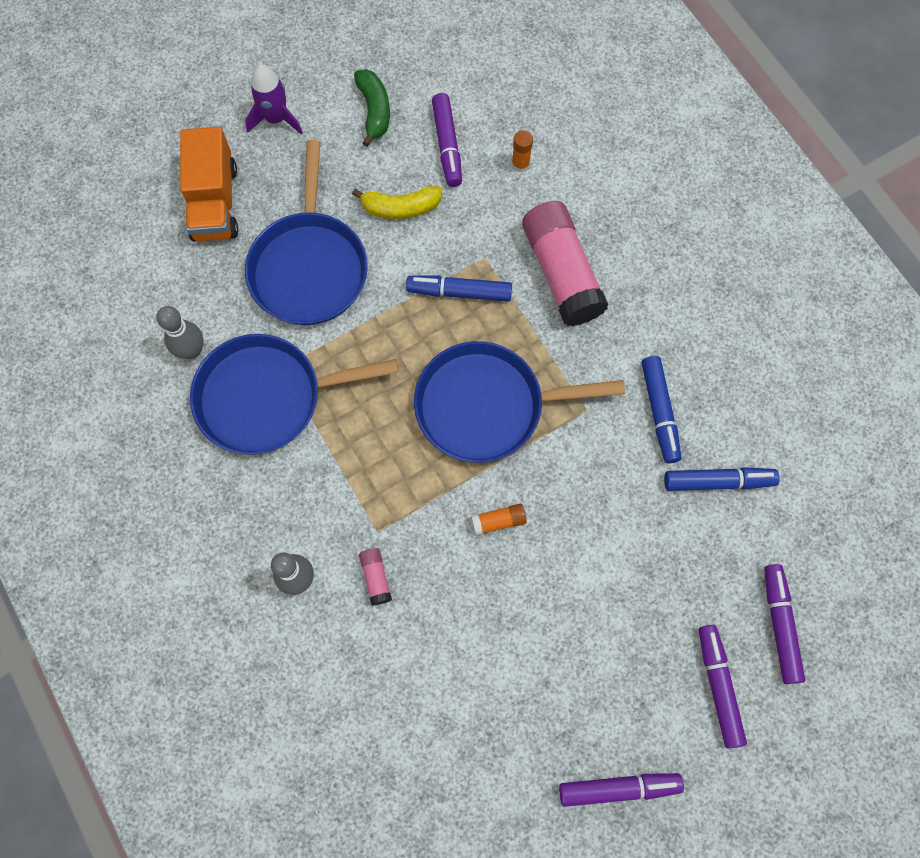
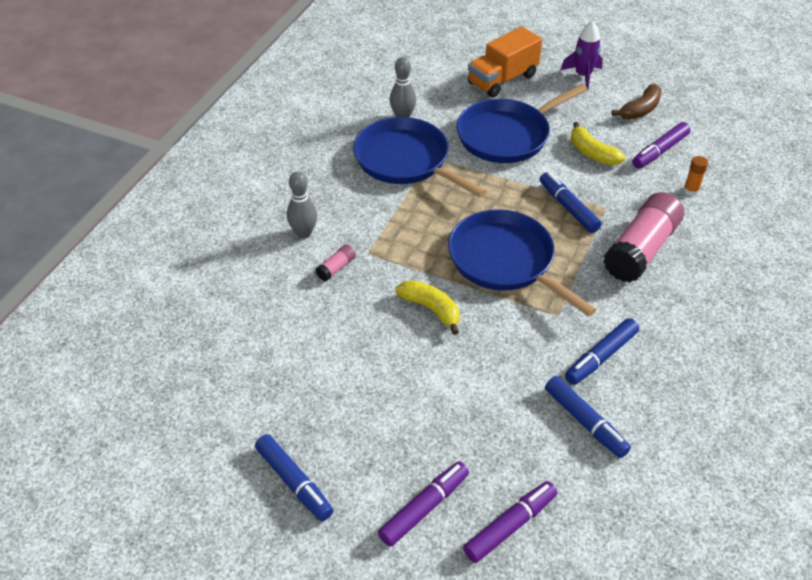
camera: 55 degrees right, 25 degrees down
green banana [354,69,390,147] -> brown banana [611,84,662,120]
orange glue stick [471,504,527,536] -> yellow banana [396,280,460,335]
purple marker [559,773,684,807] -> blue marker [255,434,333,521]

